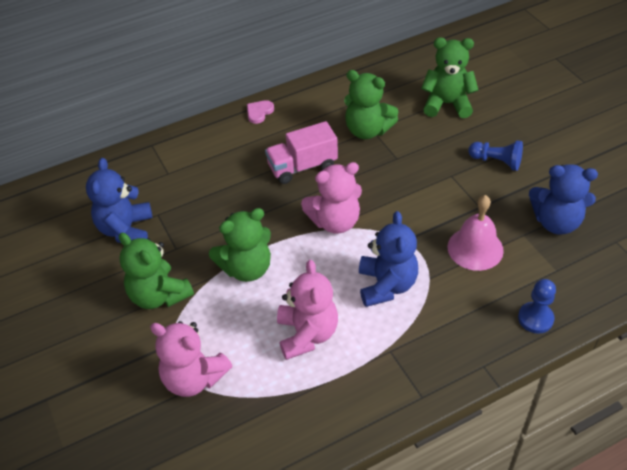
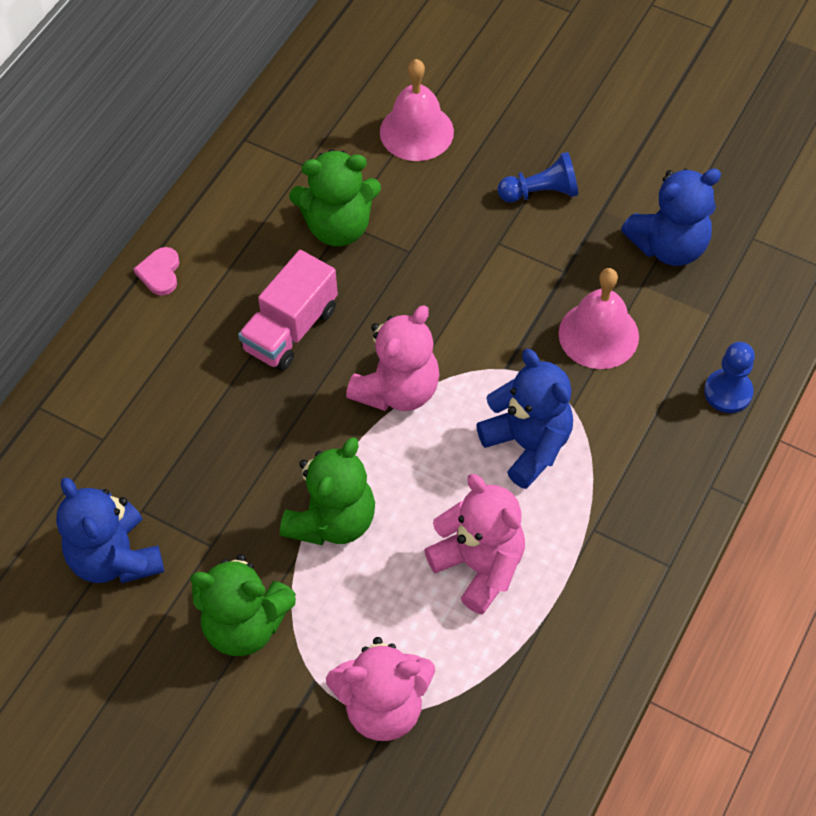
camera: 35 degrees left, 10 degrees up
green teddy bear [421,37,478,118] -> pink bell [380,59,454,161]

